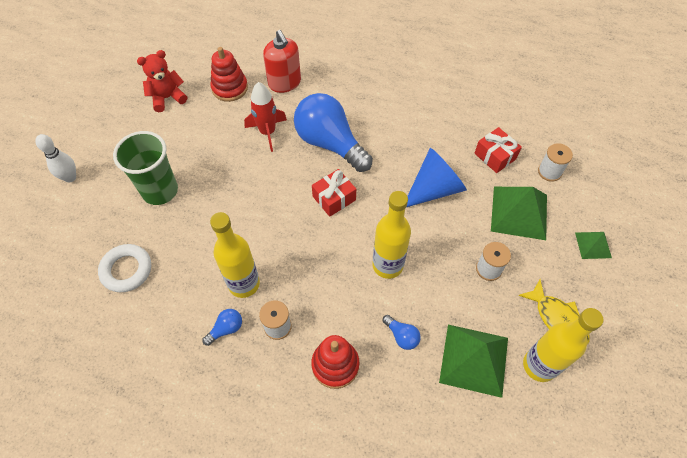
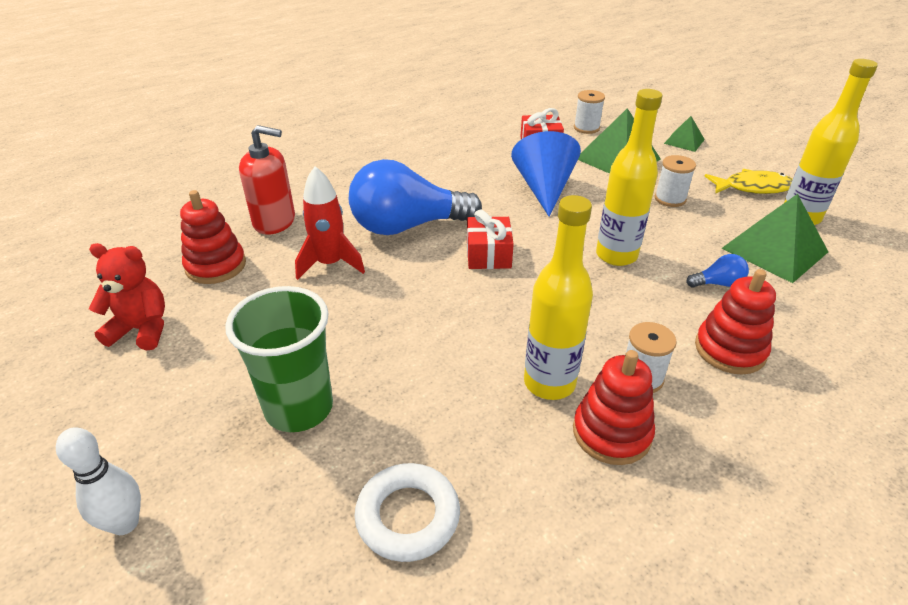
camera: 55 degrees left, 20 degrees down
red teddy bear [137,50,187,112] -> red teddy bear turned 90 degrees clockwise [89,243,165,350]
blue light bulb [202,309,242,346] -> red stacking toy [573,350,655,465]

